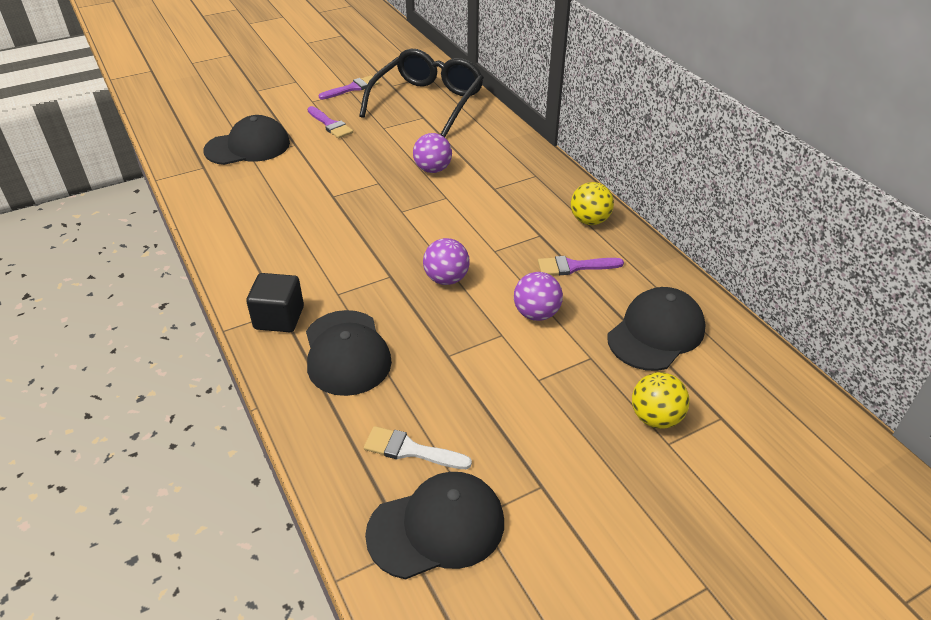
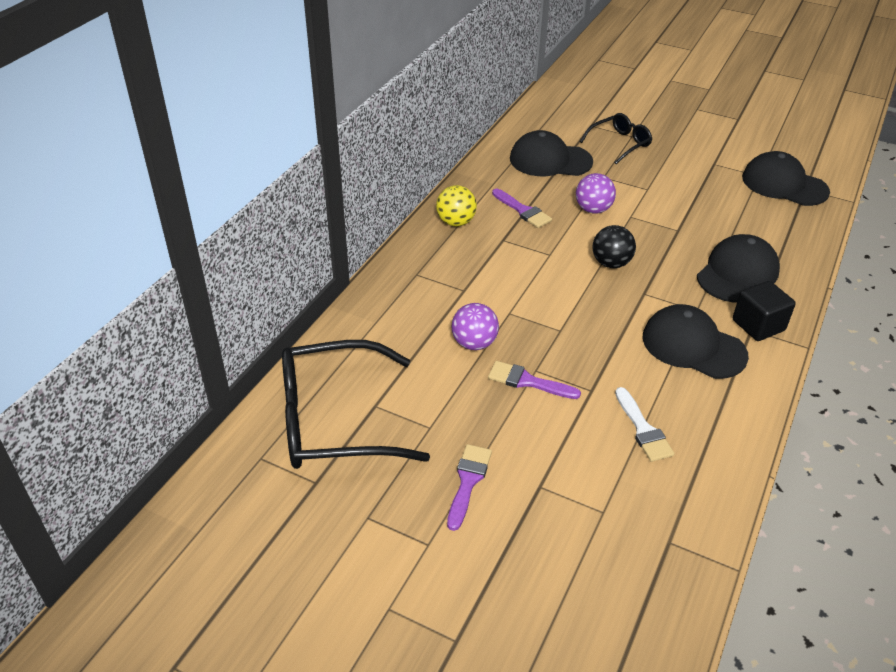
camera: 125 degrees left, 0 degrees up
black cap [203,115,290,165] -> black cap moved to [642,304,749,379]
purple brush [319,76,379,99] -> purple brush moved to [488,361,581,399]
white brush [364,426,472,469] -> white brush moved to [615,387,674,462]
purple ball [423,238,470,285] -> black ball [593,225,636,268]
yellow ball [632,372,690,429] -> black glasses [580,113,652,164]

